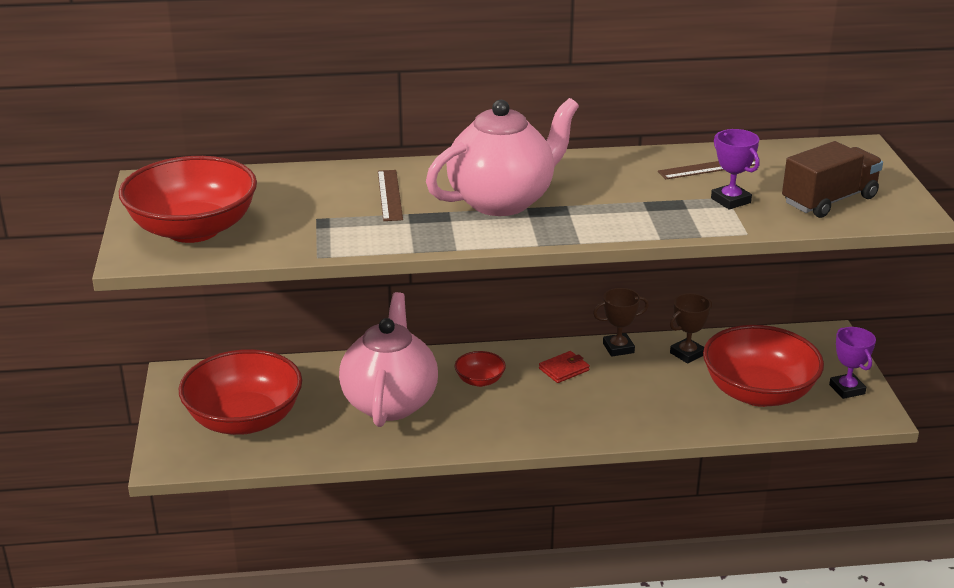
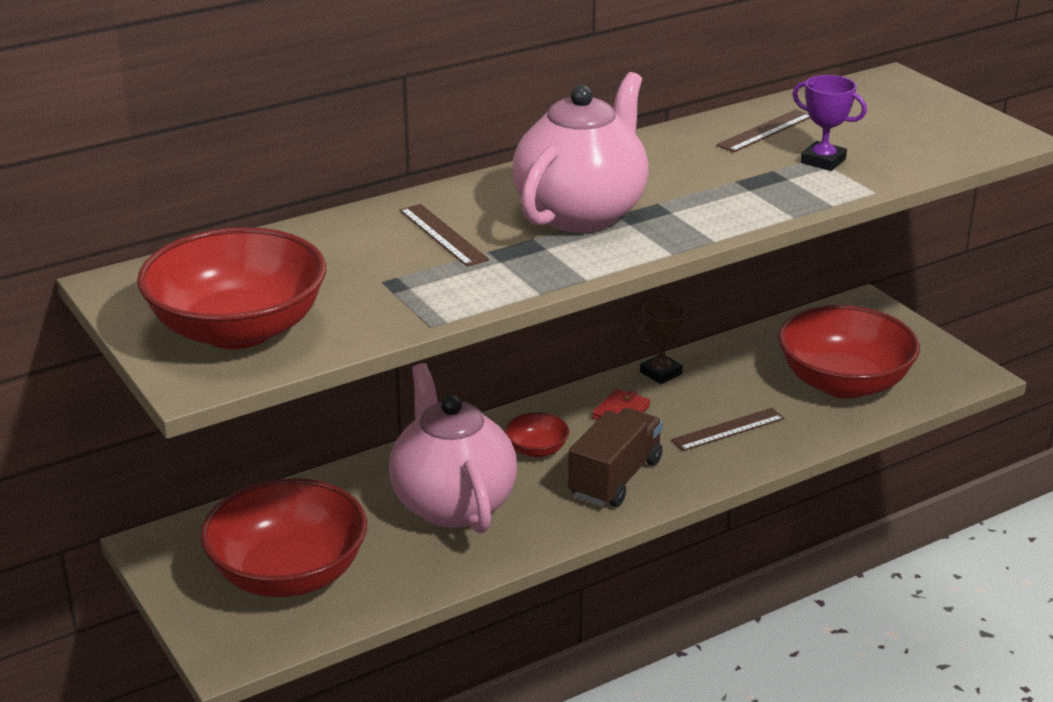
camera: 25 degrees left, 0 degrees up
brown trophy [670,293,712,364] -> none
brown truck [782,141,883,218] -> brown truck moved to [568,408,663,507]
purple trophy [829,327,876,399] -> none
none -> brown ruler [671,408,784,451]

